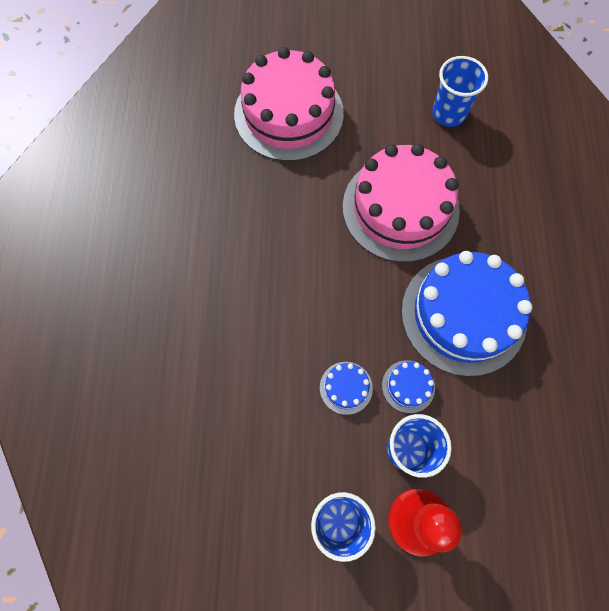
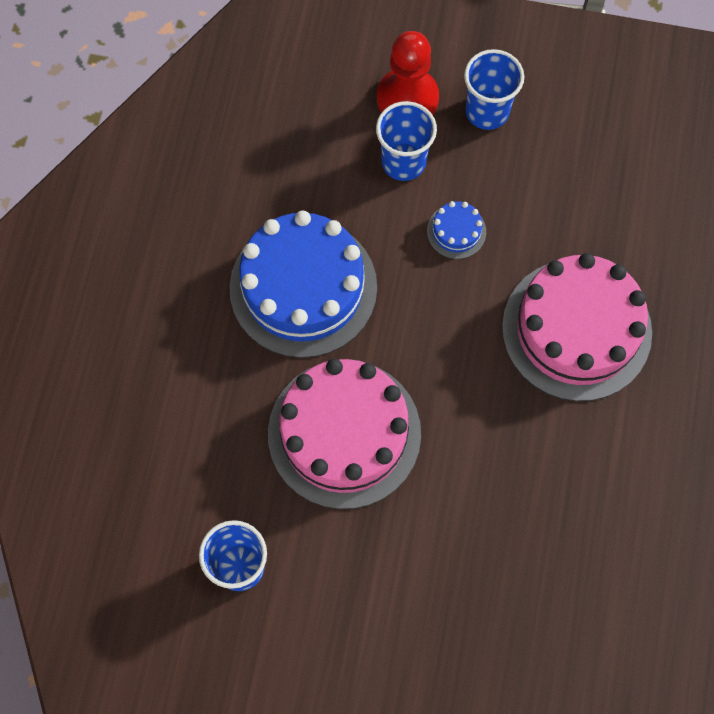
camera: 170 degrees left, 0 degrees up
pink cake [234,47,344,161] -> pink cake moved to [502,253,652,401]
blue cake [382,360,435,413] -> none

